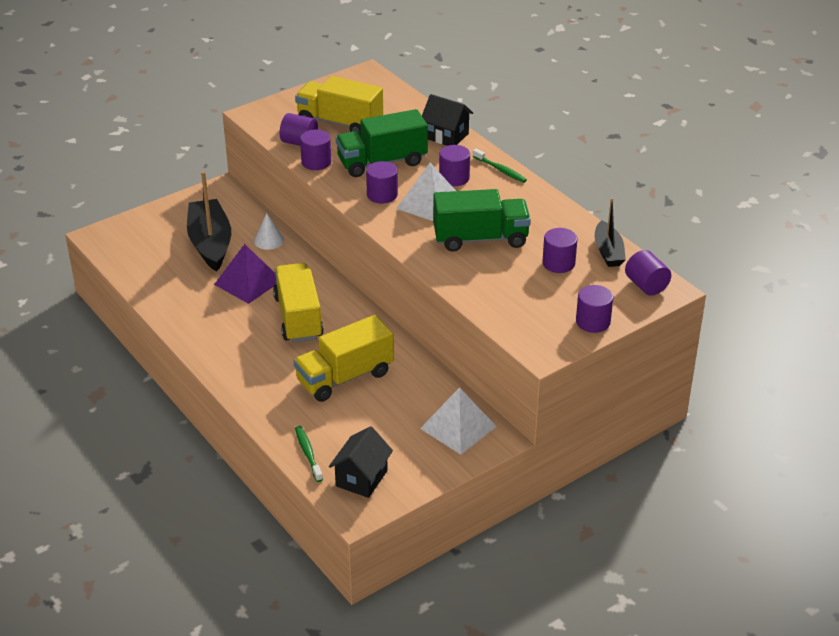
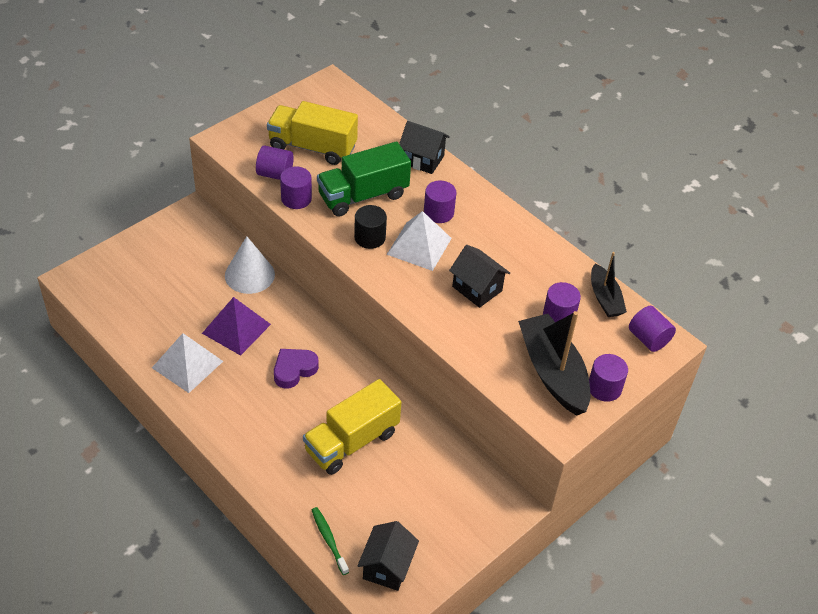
camera: 10 degrees left, 10 degrees up
black boat [187,171,231,272] -> black boat moved to [518,311,590,416]
white cone [254,213,284,250] -> white cone [225,236,275,294], size x1.62
yellow truck [273,263,324,343] -> purple heart [274,349,319,389]
purple cylinder [366,161,398,204] -> black cylinder [354,205,387,249]
white pyramid [420,387,497,455] -> white pyramid moved to [152,333,223,393]
green truck [433,189,531,252] -> black house [449,245,510,308]
green toothbrush [473,149,527,183] -> none

